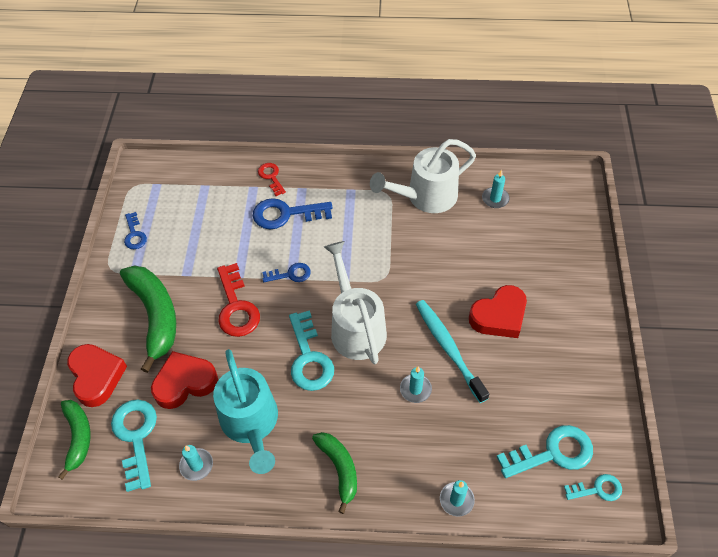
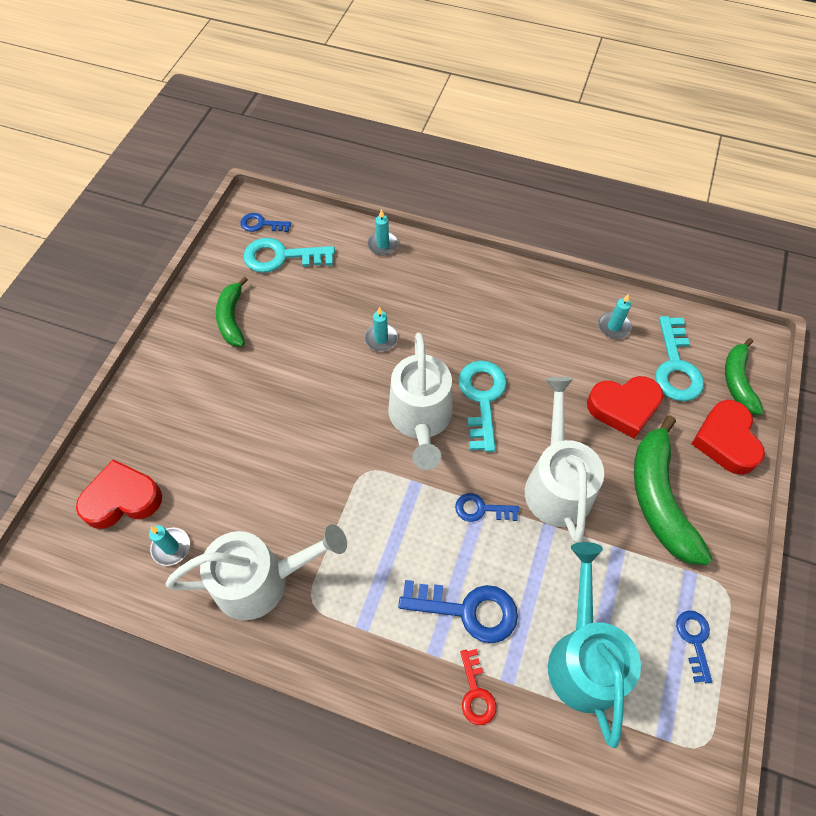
camera: 165 degrees left, 5 degrees up
turquoise watering can [213,349,278,474] -> turquoise watering can moved to [548,542,641,748]
red key [217,263,260,337] -> white watering can [525,377,604,543]
green banana [312,432,357,514] -> green banana moved to [216,277,248,346]
turquoise toothbrush [416,300,489,403] -> none
red heart [469,285,527,338] -> red heart moved to [76,459,162,529]
turquoise key [564,474,622,501] -> blue key [241,213,291,232]

